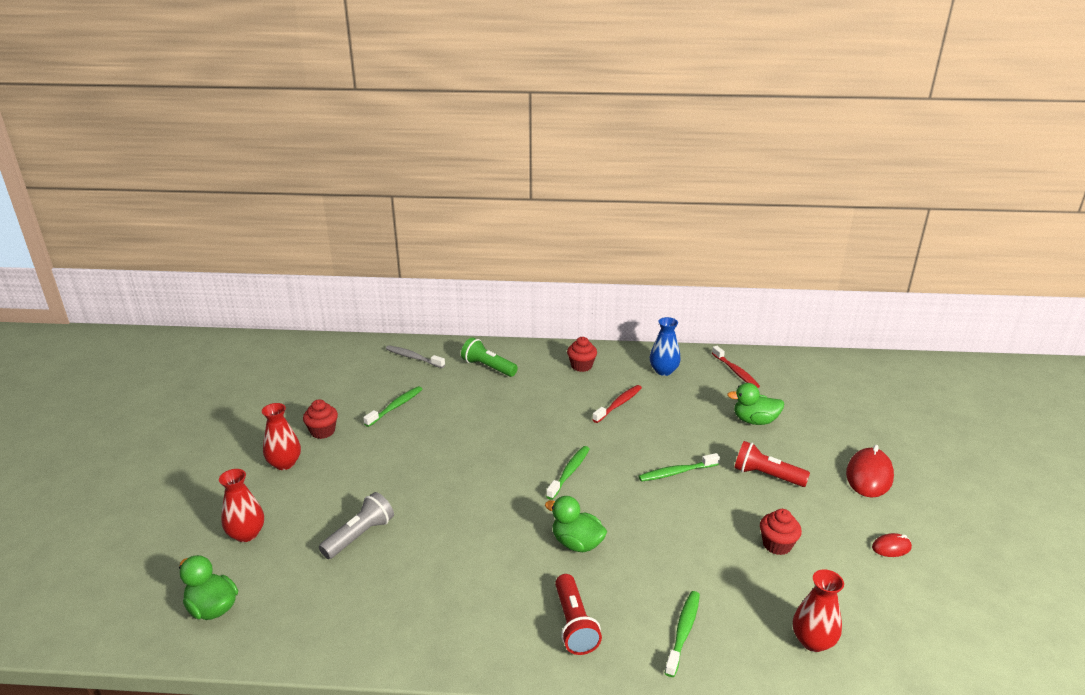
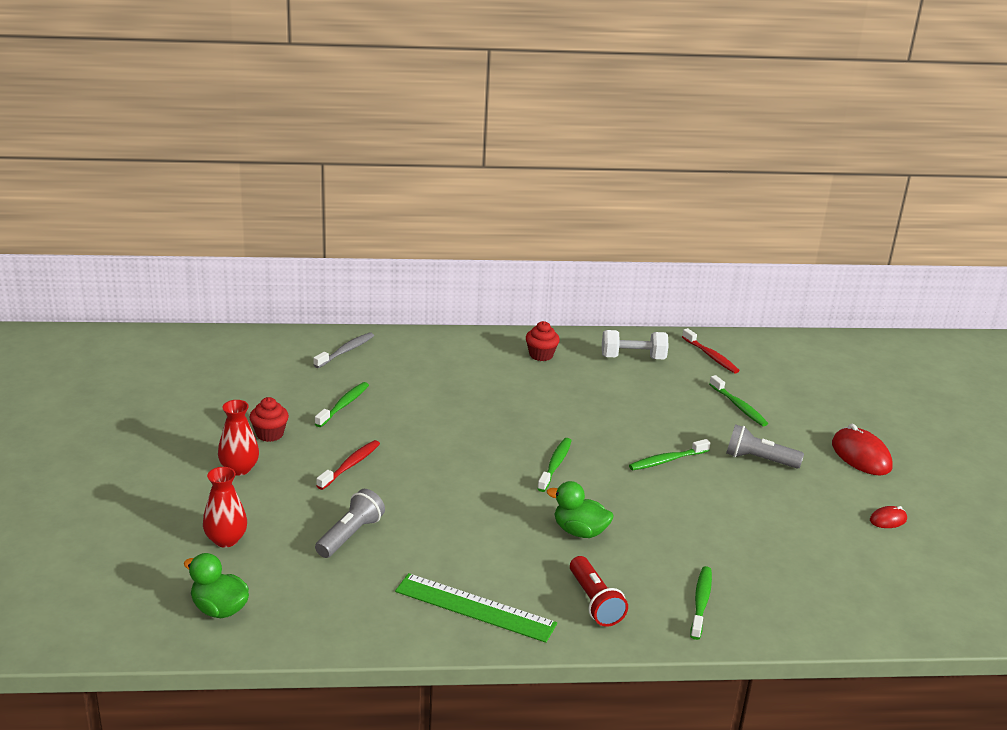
camera: 10 degrees left, 0 degrees up
grey toothbrush [386,345,445,368] -> grey toothbrush turned 105 degrees clockwise [313,332,374,368]
green flashlight [461,337,518,377] -> none
red toothbrush [592,385,642,423] -> red toothbrush moved to [316,440,380,490]
blue vase [650,317,681,376] -> white dumbbell [602,330,669,359]
green duck [727,383,785,425] -> green toothbrush [709,375,768,426]
red flashlight [734,441,810,487] -> grey flashlight [726,424,804,469]
red cupcake [760,509,802,555] -> none
red vase [793,569,844,652] -> none
red mouse [846,445,894,498] -> red mouse turned 45 degrees counterclockwise [832,424,893,475]
none -> green ruler [395,573,557,643]

